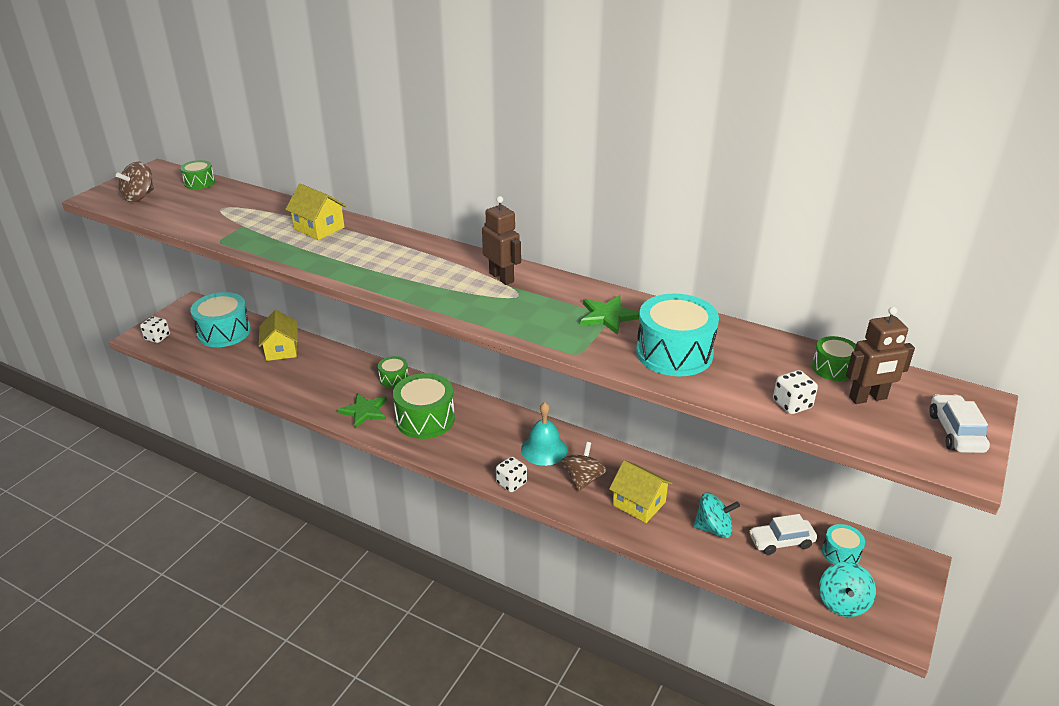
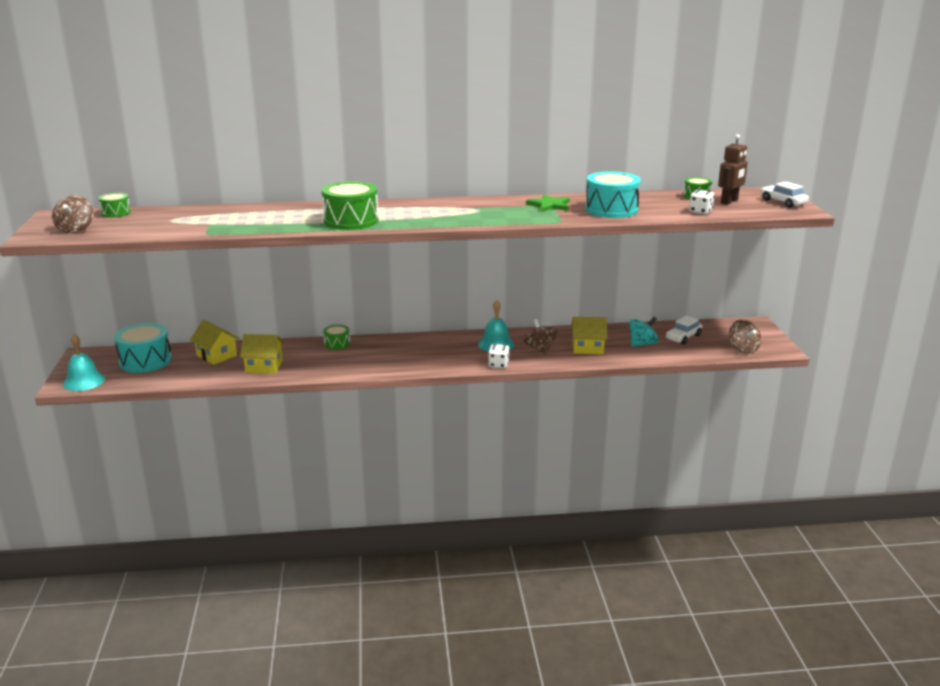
camera: 35 degrees left, 10 degrees down
white dice [140,316,170,343] -> turquoise bell [63,334,105,391]
yellow house [285,184,347,240] -> yellow house moved to [240,334,284,374]
green star [337,393,387,428] -> none
green drum [393,373,455,439] -> green drum moved to [321,181,378,230]
brown robot [482,196,521,285] -> none
turquoise spinning top [819,562,876,617] -> brown spinning top [729,320,761,354]
turquoise drum [822,524,865,564] -> none

